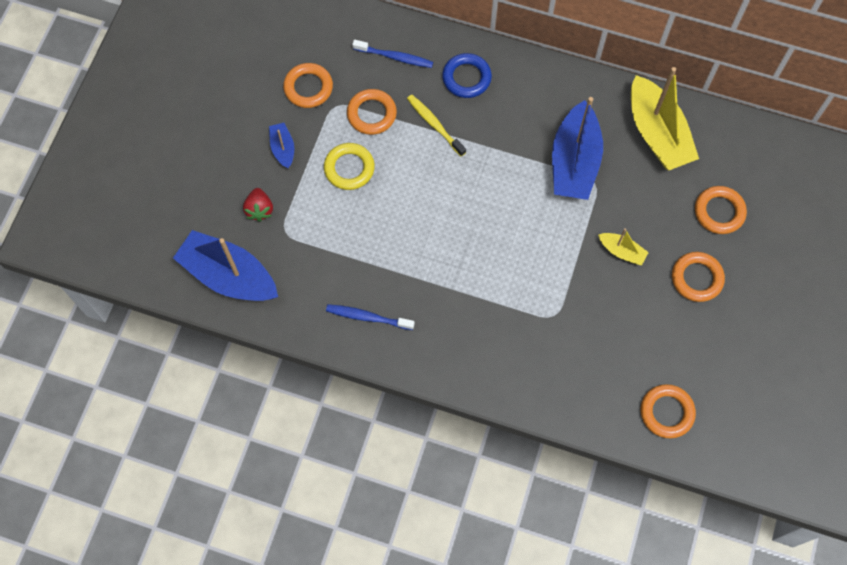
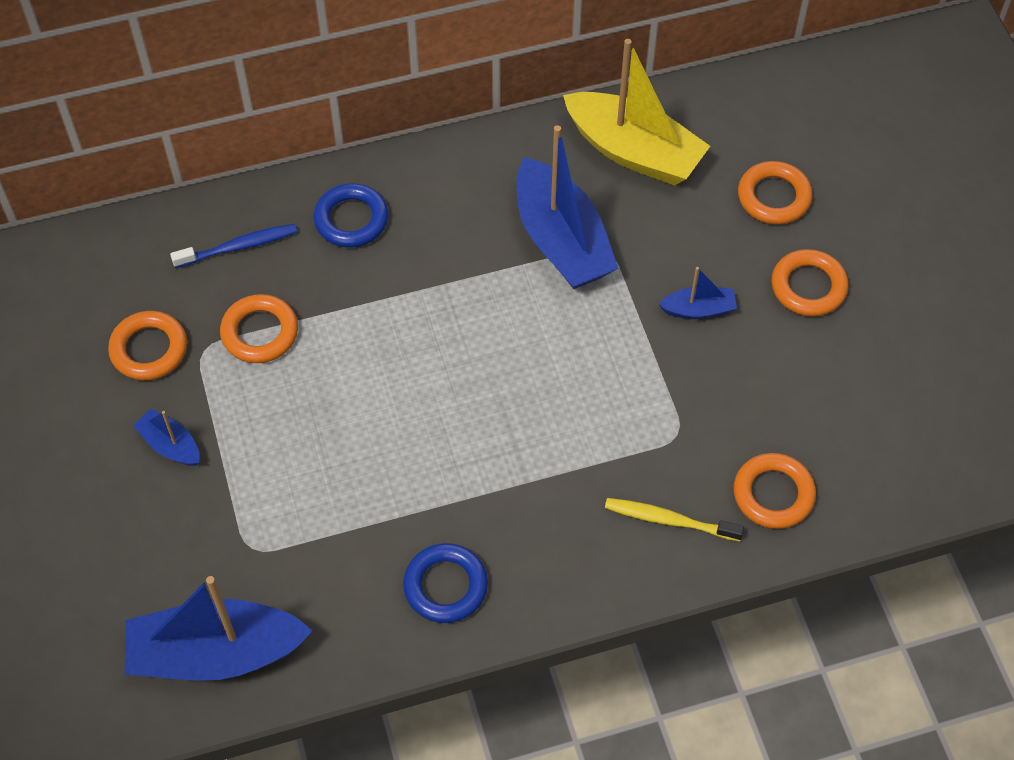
camera: 35 degrees left, 10 degrees down
red strawberry [243,188,273,222] -> none
yellow ring [324,143,375,190] -> none
blue toothbrush [326,304,415,330] -> blue ring [403,543,488,623]
yellow toothbrush [407,95,466,156] -> yellow toothbrush moved to [605,498,744,541]
yellow boat [598,228,649,266] -> blue boat [658,267,737,319]
orange ring [641,384,696,438] -> orange ring moved to [734,453,816,529]

